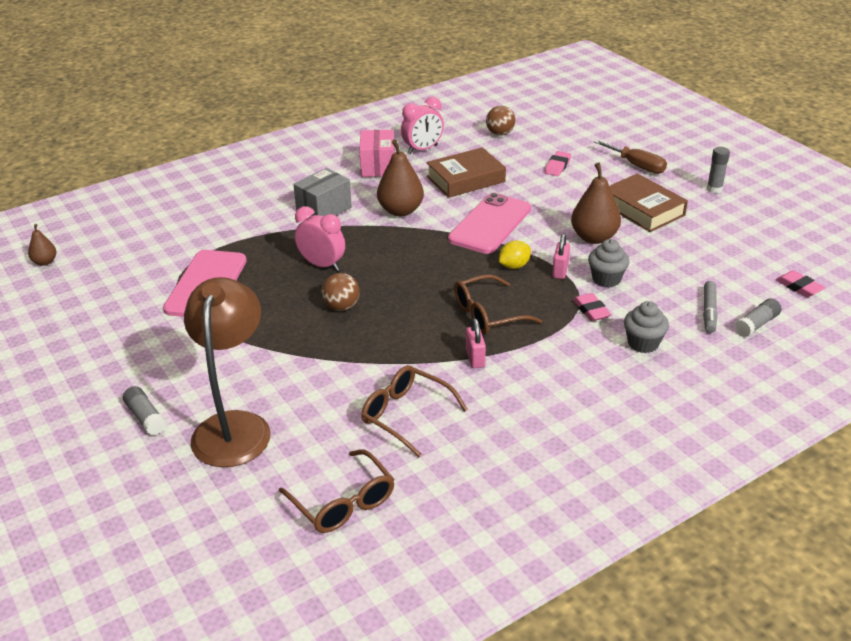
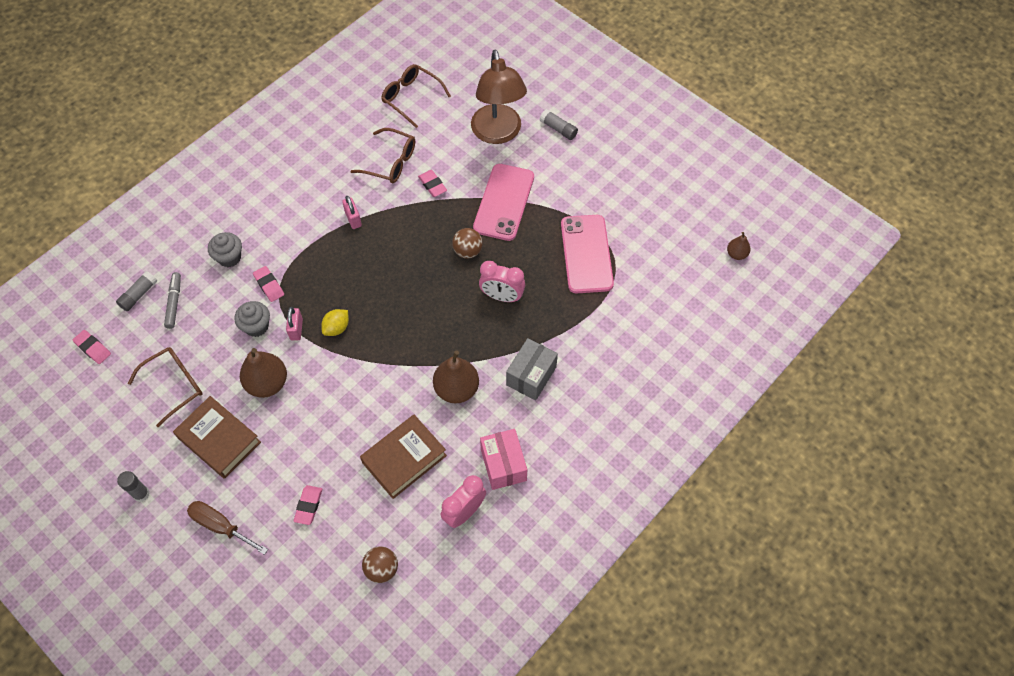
camera: 165 degrees right, 25 degrees up
pink phone [448,193,531,254] -> pink phone moved to [473,164,534,241]
brown glasses [454,274,542,334] -> brown glasses moved to [128,347,203,427]
none -> pink eraser [418,170,447,197]

